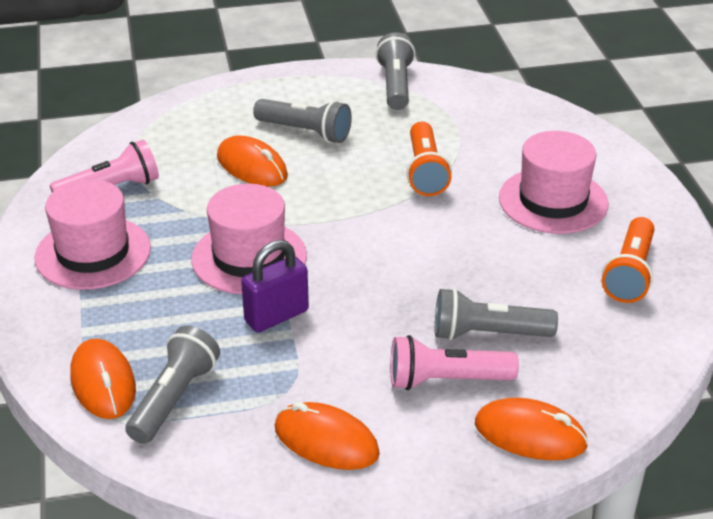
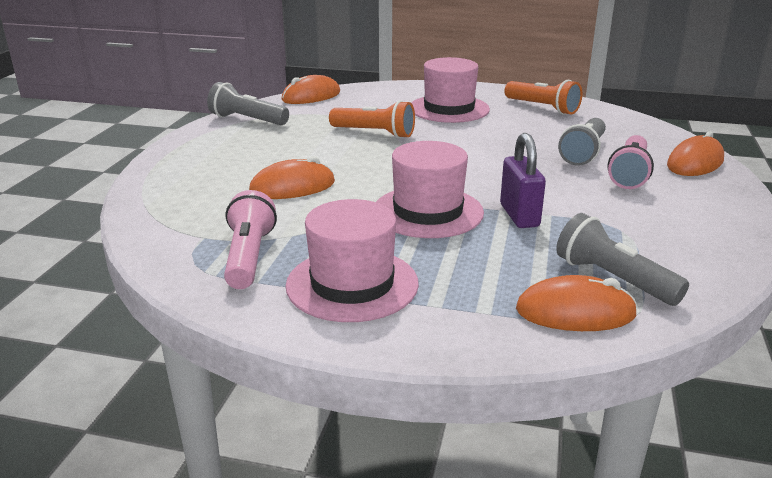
camera: 65 degrees left, 10 degrees down
grey flashlight [253,99,352,143] -> none
orange mouse [275,402,380,470] -> orange mouse moved to [281,75,340,104]

